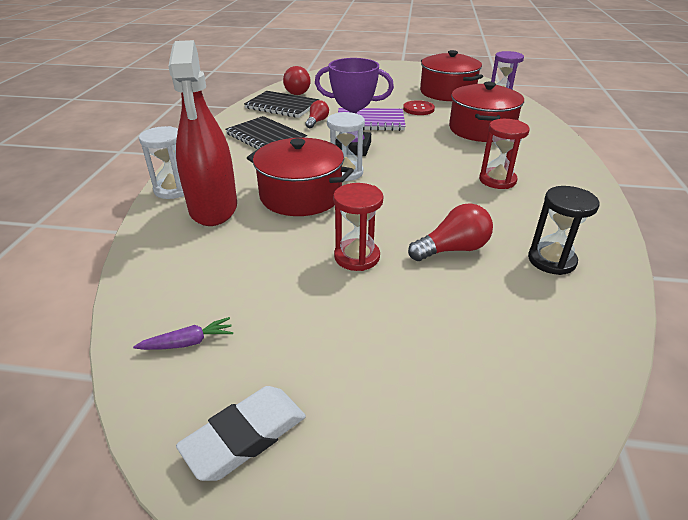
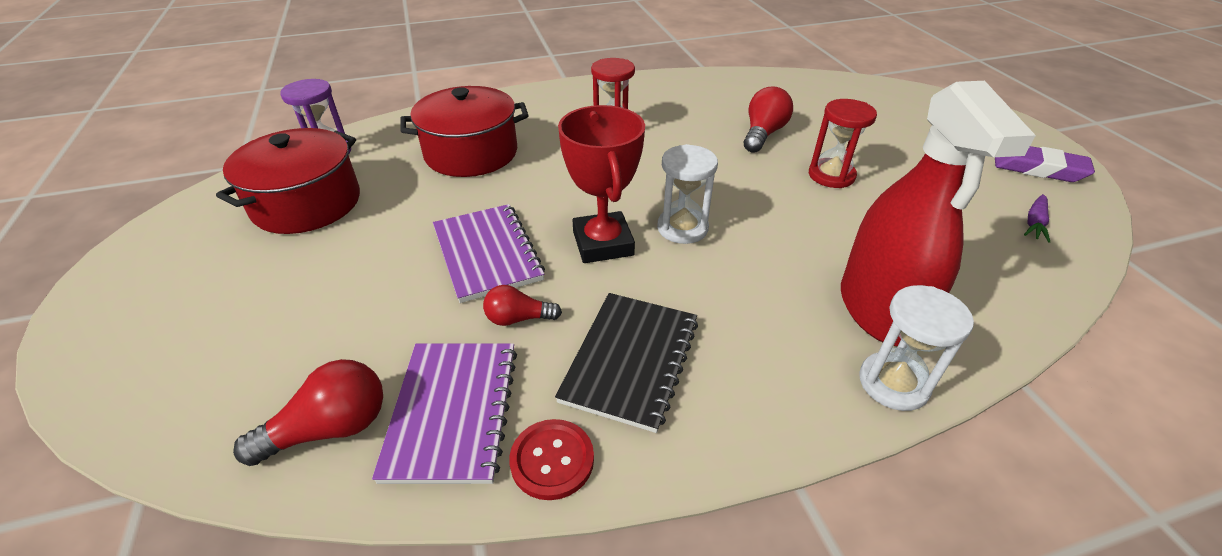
camera: 115 degrees left, 5 degrees up
purple carrot [133,317,233,350] -> purple carrot turned 105 degrees counterclockwise [1024,194,1050,243]
red spray bottle [168,40,237,226] -> red spray bottle turned 120 degrees clockwise [841,81,1036,346]
white eraser [176,386,306,481] -> purple eraser [995,146,1095,182]
black notebook [244,91,319,118] -> purple notebook [372,343,517,484]
red pot [247,138,354,216] -> none
purple trophy [315,58,394,156] -> red trophy [558,105,645,263]
red button [403,100,435,115] -> red button moved to [509,419,594,500]
red light bulb [408,203,493,261] -> red light bulb turned 75 degrees clockwise [744,86,793,153]
black hourglass [528,186,600,275] -> none

